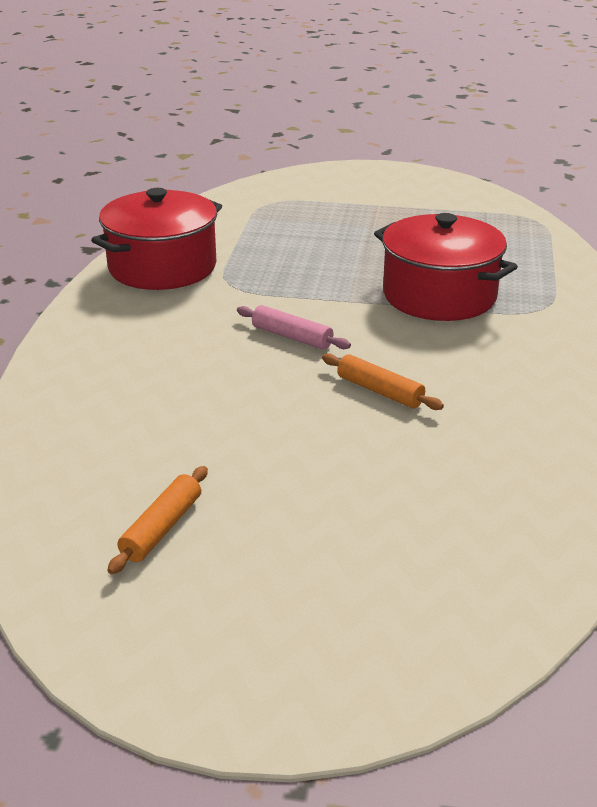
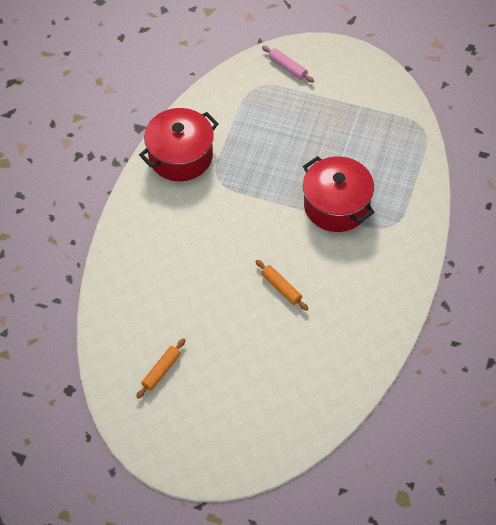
camera: 10 degrees right, 25 degrees up
pink rolling pin [237,305,351,350] -> pink rolling pin moved to [262,46,314,83]

